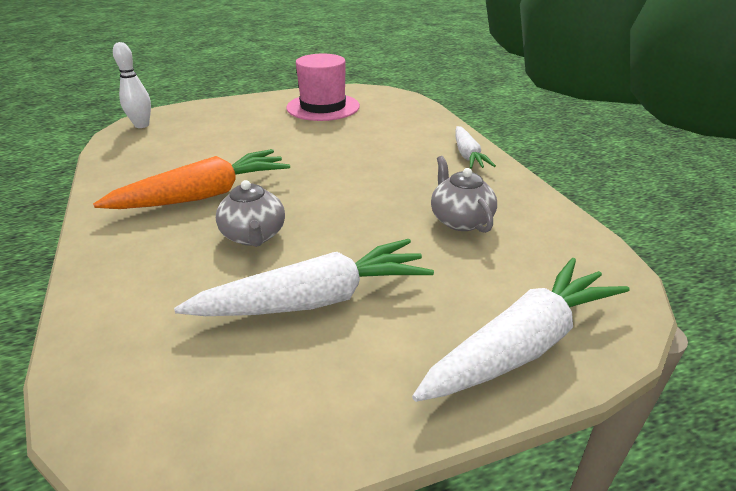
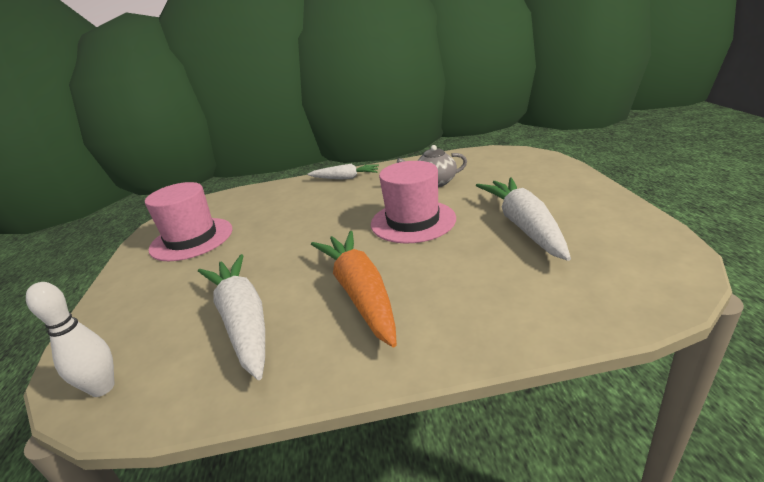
camera: 75 degrees left, 5 degrees down
grey teapot [216,180,285,247] -> none
white carrot [412,258,630,402] -> white carrot moved to [198,254,265,380]
none -> pink hat [371,161,456,243]

